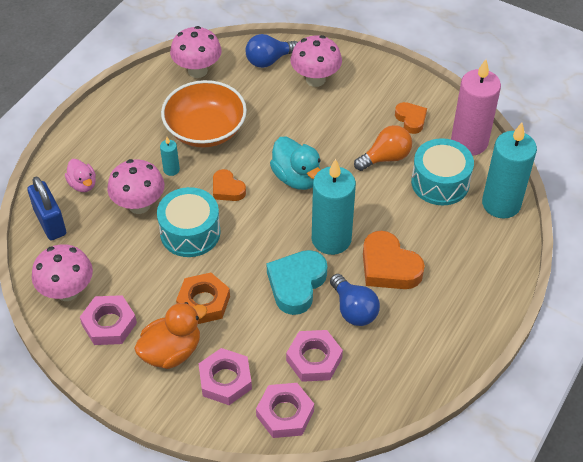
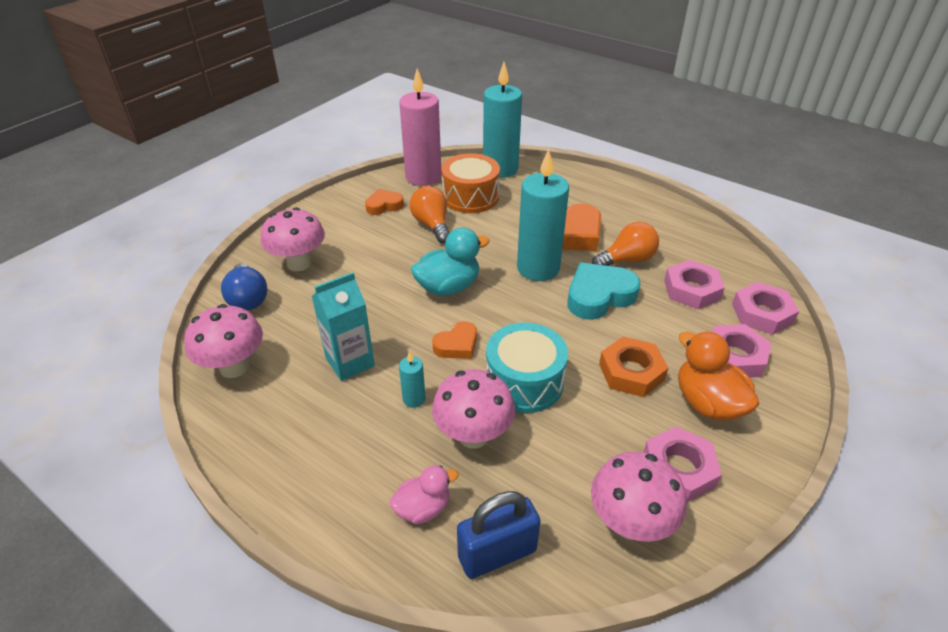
camera: 85 degrees left, 10 degrees down
orange bowl [161,80,247,148] -> turquoise carton [312,272,375,381]
turquoise heart [267,250,327,315] -> turquoise heart turned 120 degrees clockwise [567,263,641,320]
blue light bulb [330,274,380,326] -> orange light bulb [592,222,659,266]
turquoise drum [411,138,474,205] -> orange drum [441,153,500,213]

